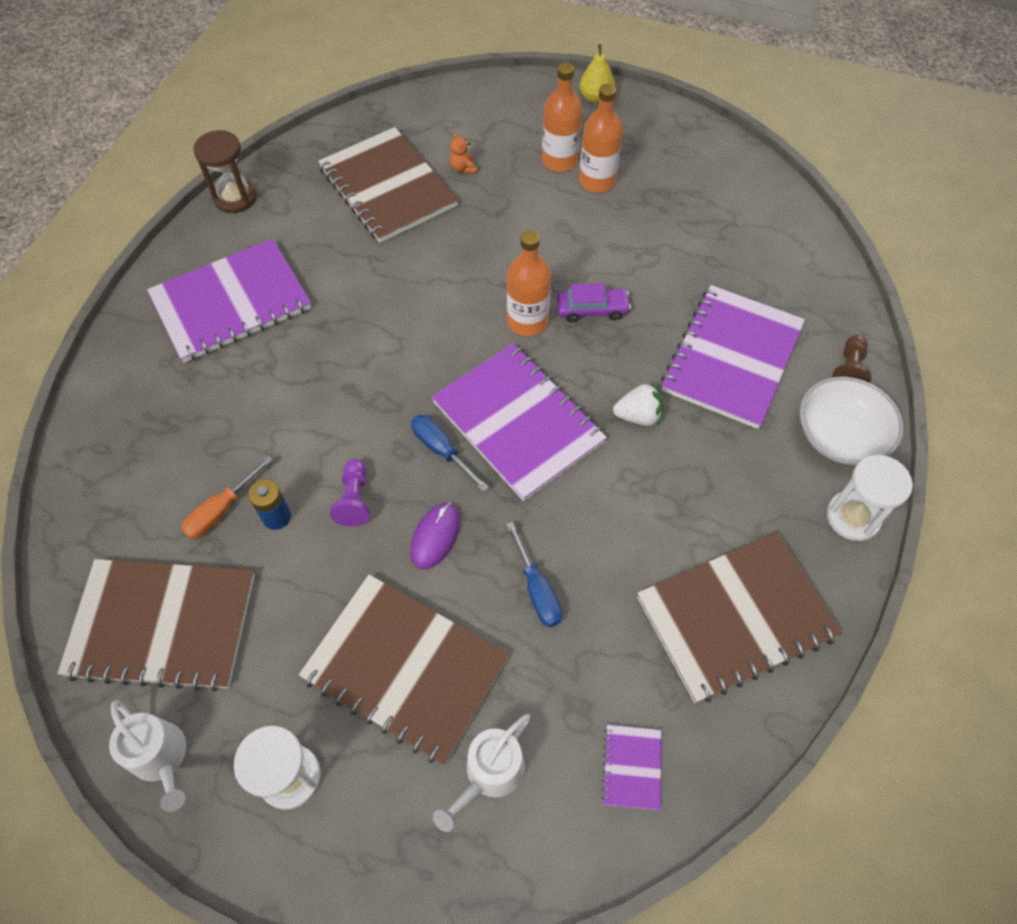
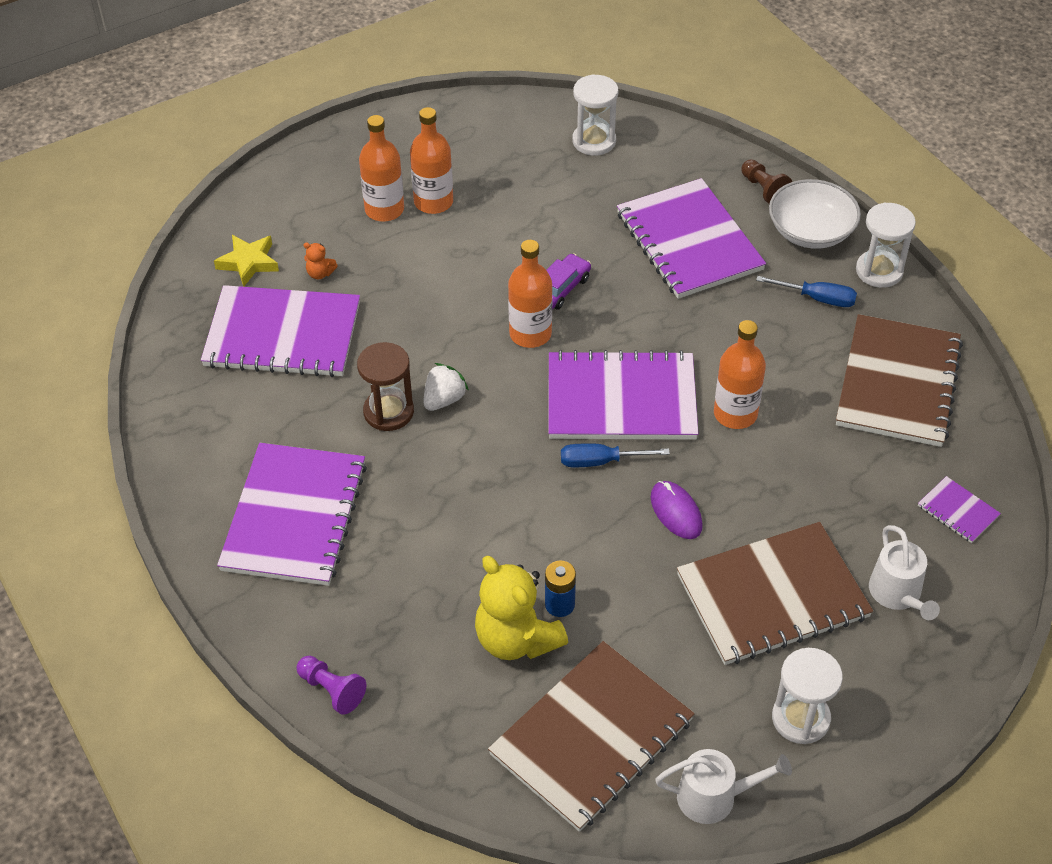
camera: 50 degrees left, 10 degrees down
orange screwdriver [181,456,273,539] -> yellow teddy bear [475,556,568,660]
brown hourglass [193,130,257,213] -> brown hourglass moved to [357,342,414,431]
brown notebook [318,127,458,243] -> purple notebook [201,285,360,377]
purple pawn [330,459,370,527] -> purple pawn moved to [296,656,366,715]
blue screwdriver [506,521,562,627] -> blue screwdriver moved to [756,276,857,307]
yellow pear [580,44,615,103] -> none
white strawberry [613,382,663,426] -> white strawberry moved to [423,363,469,411]
none -> yellow star [214,235,279,287]
none -> white hourglass [572,74,618,155]
none -> orange bottle [714,320,766,429]

